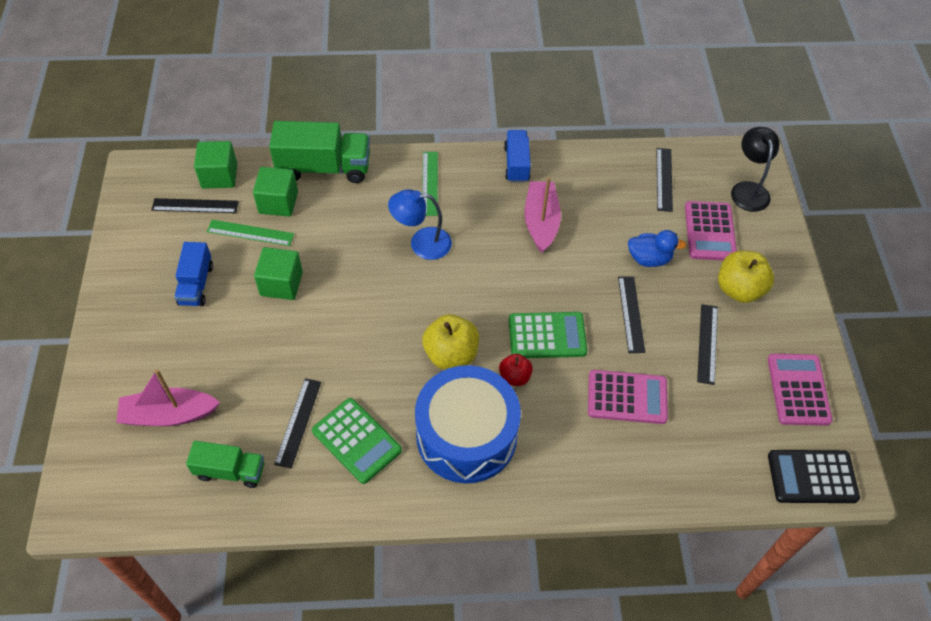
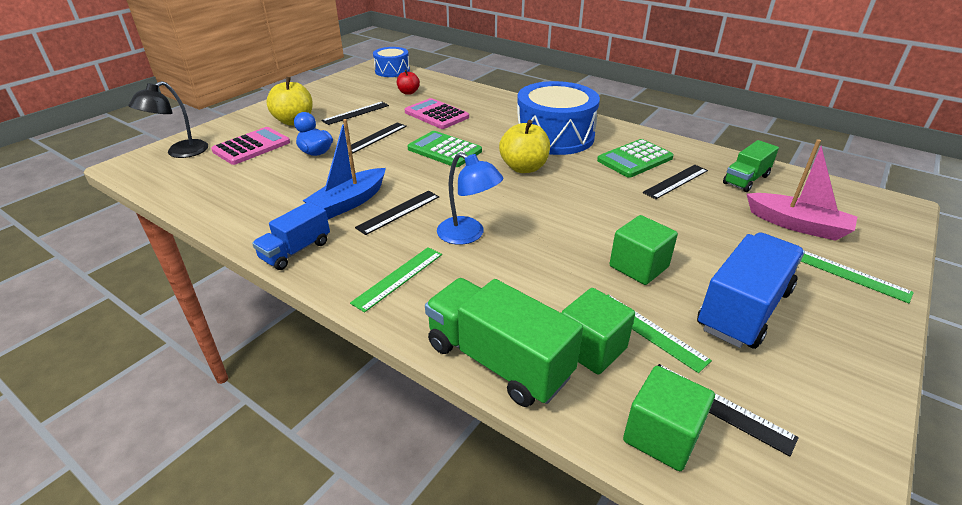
camera: 140 degrees left, 20 degrees down
blue truck [174,242,213,306] -> blue truck [697,233,805,349], size x1.66
green truck [186,441,264,488] -> green truck turned 90 degrees counterclockwise [723,140,779,192]
green calculator [312,398,402,484] -> green calculator turned 120 degrees counterclockwise [597,139,674,178]
red apple [499,354,533,386] -> red apple moved to [397,69,420,95]
pink boat [524,177,561,253] -> blue boat [303,119,386,219]
black ruler [656,148,673,212] -> black ruler moved to [355,191,439,235]
pink calculator [768,354,833,426] -> none
black calculator [768,450,860,503] -> blue drum [373,47,410,77]
none -> green ruler [801,251,914,303]

